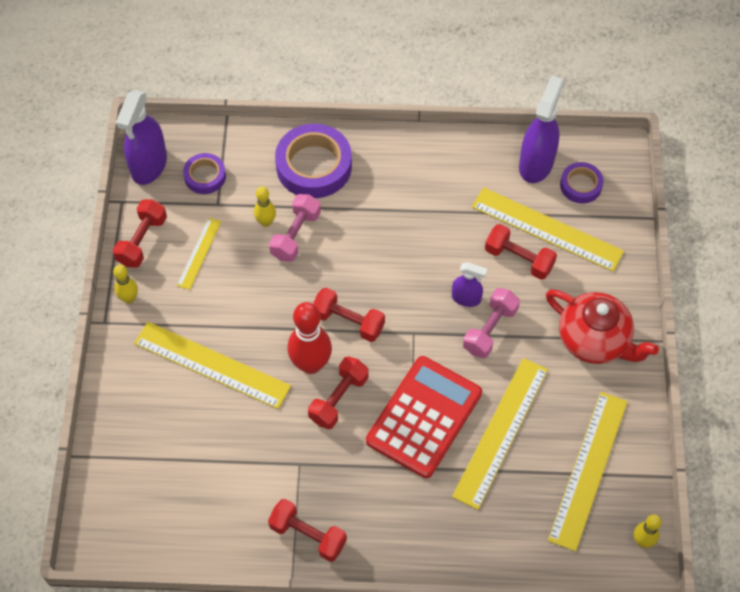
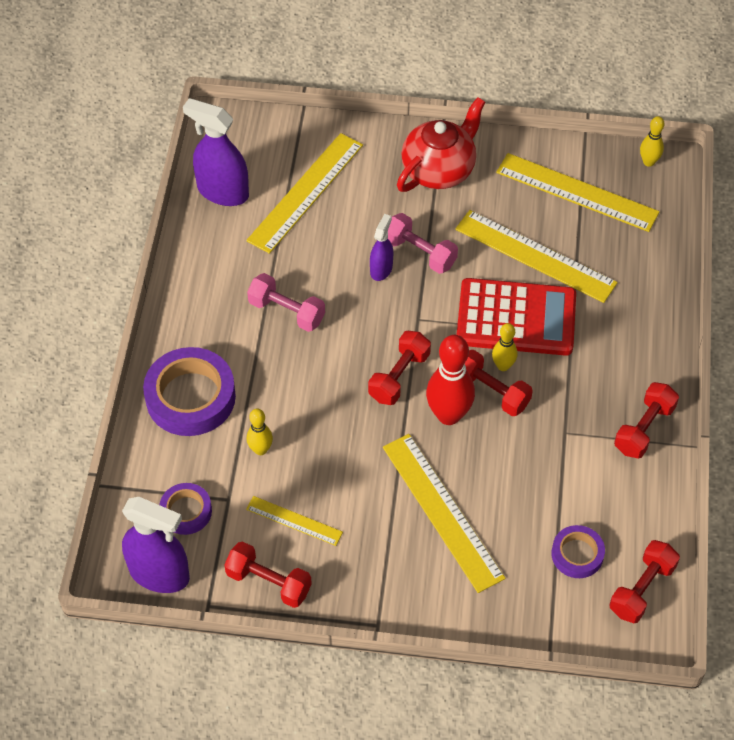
camera: 85 degrees left, 5 degrees down
yellow bowling pin [113,265,138,304] -> yellow bowling pin moved to [492,323,518,371]
yellow ruler [134,321,291,409] -> yellow ruler turned 60 degrees counterclockwise [383,434,506,593]
pink dumbbell [269,194,321,262] -> pink dumbbell moved to [247,273,325,332]
red calculator [366,356,482,478] -> red calculator turned 150 degrees clockwise [457,278,576,356]
red dumbbell [485,224,557,280] -> red dumbbell moved to [609,540,680,623]
purple tape [560,162,604,203] -> purple tape moved to [551,525,605,578]

